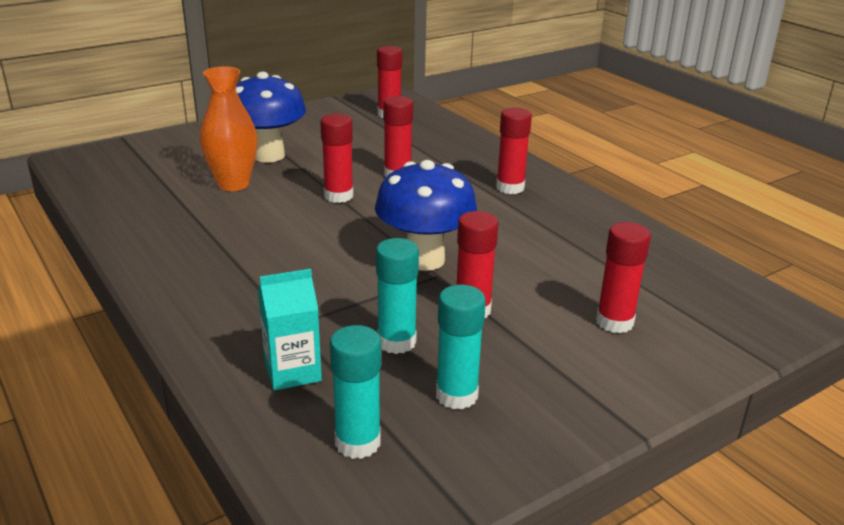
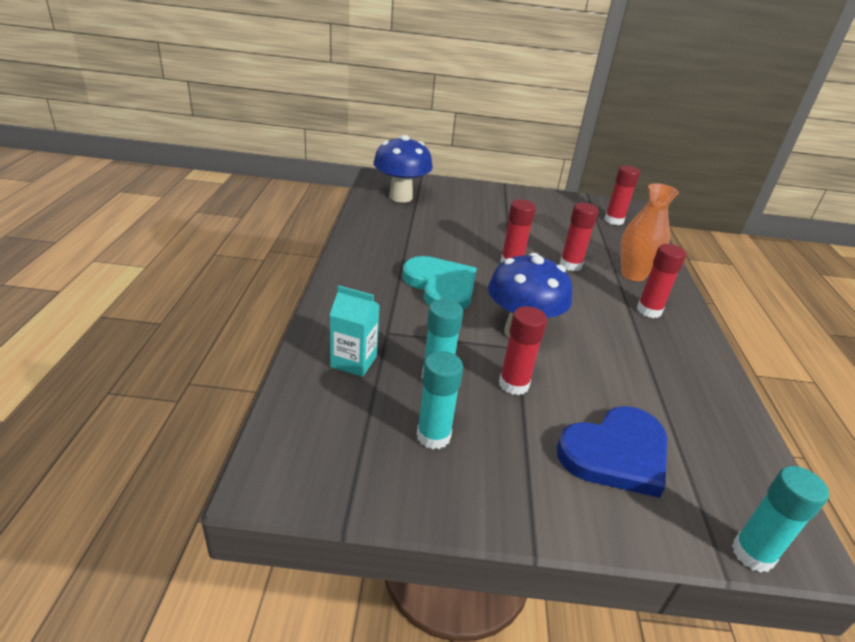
camera: 35 degrees right, 5 degrees up
orange vase [200,66,258,191] -> orange vase moved to [621,183,679,281]
blue mushroom [236,72,306,163] -> blue mushroom moved to [374,135,433,203]
turquoise glue stick [330,325,381,459] -> turquoise glue stick moved to [732,466,829,573]
red glue stick [596,222,651,333] -> blue heart [556,406,667,498]
none -> turquoise heart [402,256,477,310]

